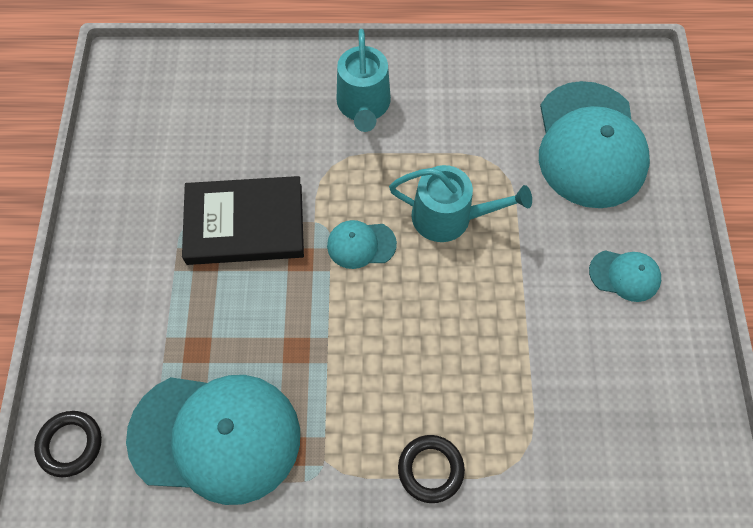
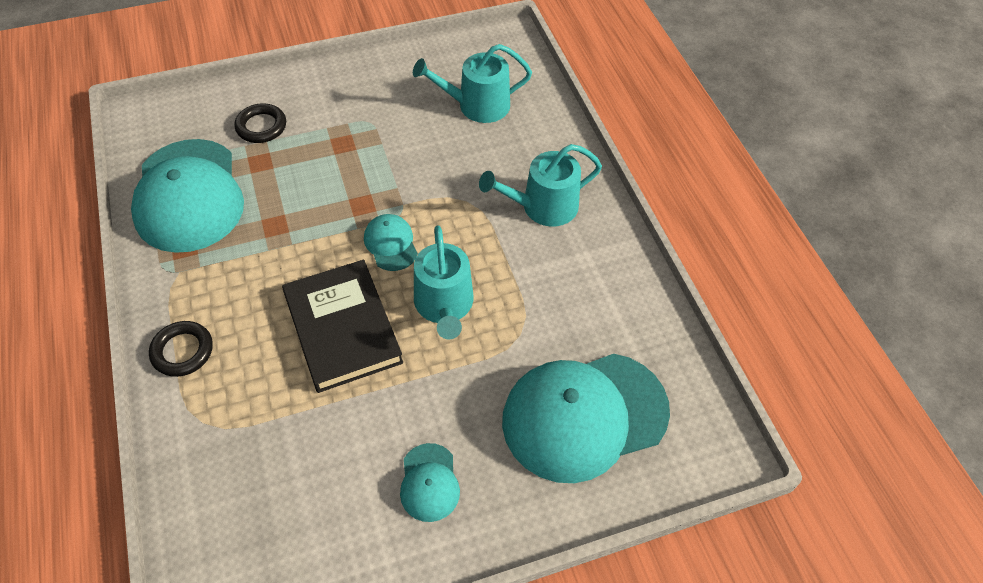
camera: 70 degrees right, 10 degrees down
black ring [34,411,102,477] -> black ring moved to [234,103,286,143]
black book [182,176,304,265] -> black book moved to [282,260,403,393]
none -> turquoise watering can [413,44,532,123]

